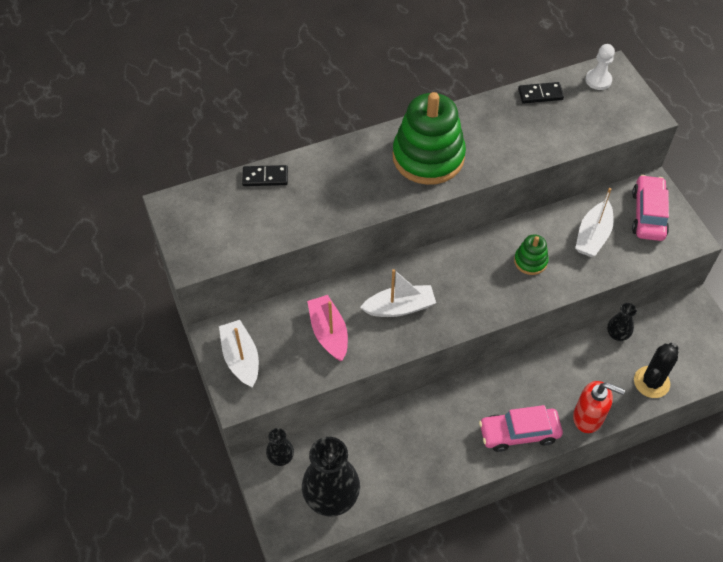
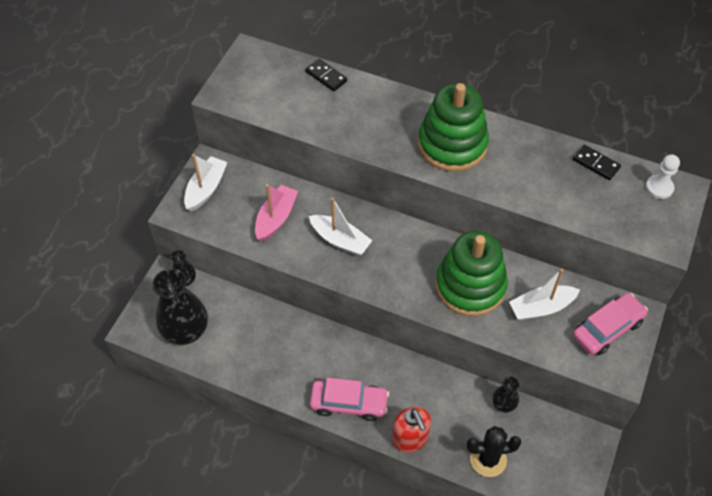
camera: 45 degrees right, 0 degrees up
pink car [479,405,563,452] -> pink car turned 150 degrees clockwise [310,378,389,421]
green stacking toy [514,234,549,275] -> green stacking toy [436,231,508,316], size x2.13

